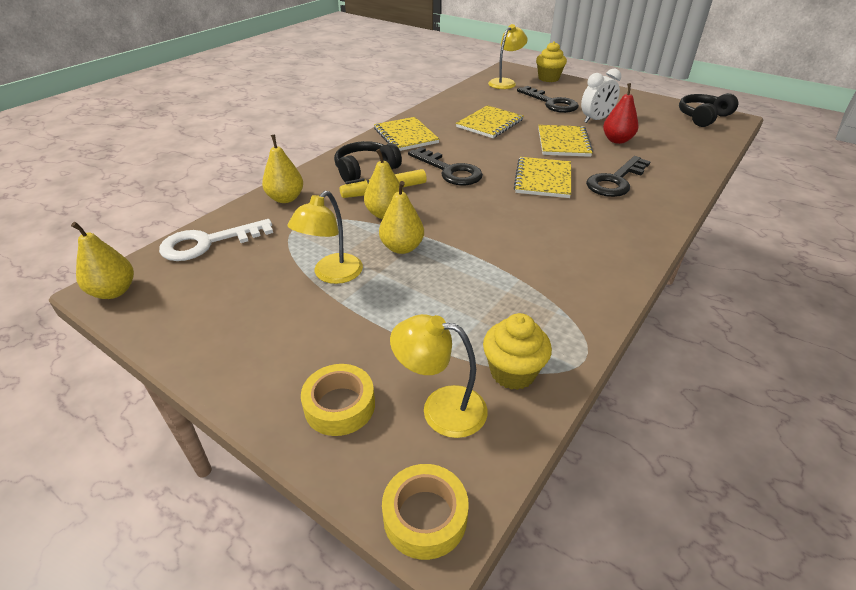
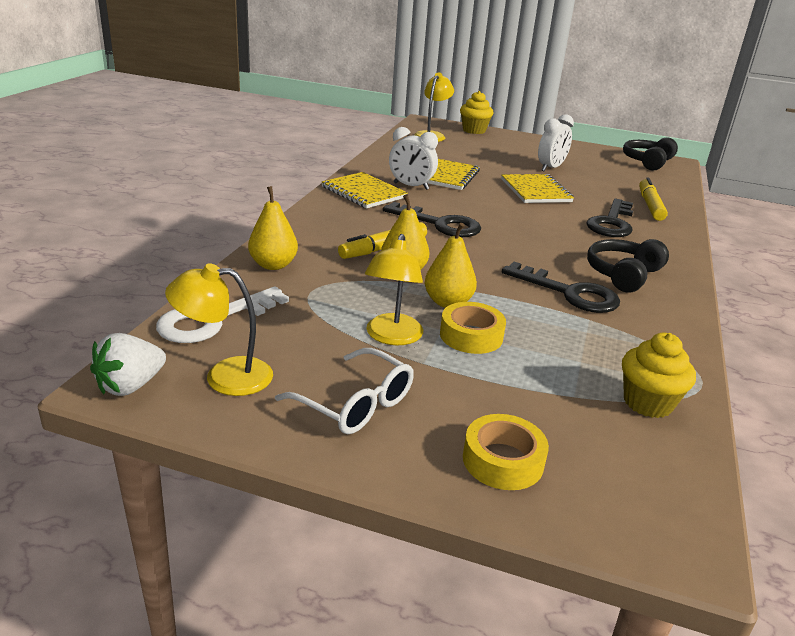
camera: 20 degrees left, 10 degrees down
yellow pear [71,222,134,299] -> white strawberry [90,333,166,396]
black headphones [334,141,402,182] -> black headphones moved to [587,239,669,292]
yellow tape [382,464,469,560] -> yellow tape moved to [440,302,506,354]
yellow lamp [390,314,488,438] -> yellow lamp moved to [165,263,273,396]
yellow notebook [514,157,571,198] -> none
black key [517,86,579,113] -> black key moved to [502,262,620,313]
red pear [603,83,638,144] -> none
none -> white glasses [275,348,414,434]
none -> white clock [389,127,438,190]
none -> yellow marker [639,177,668,221]

